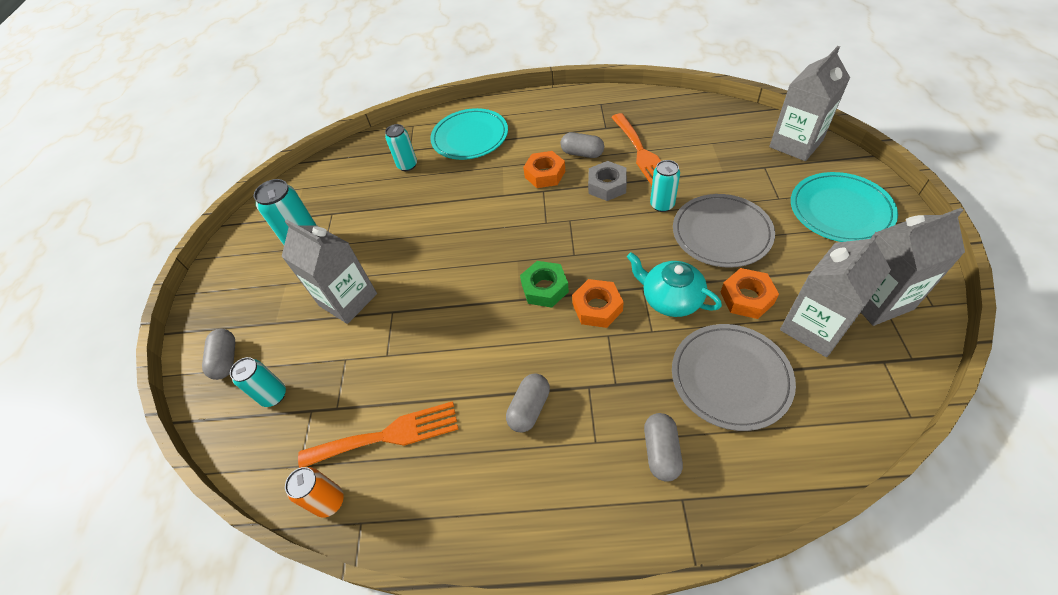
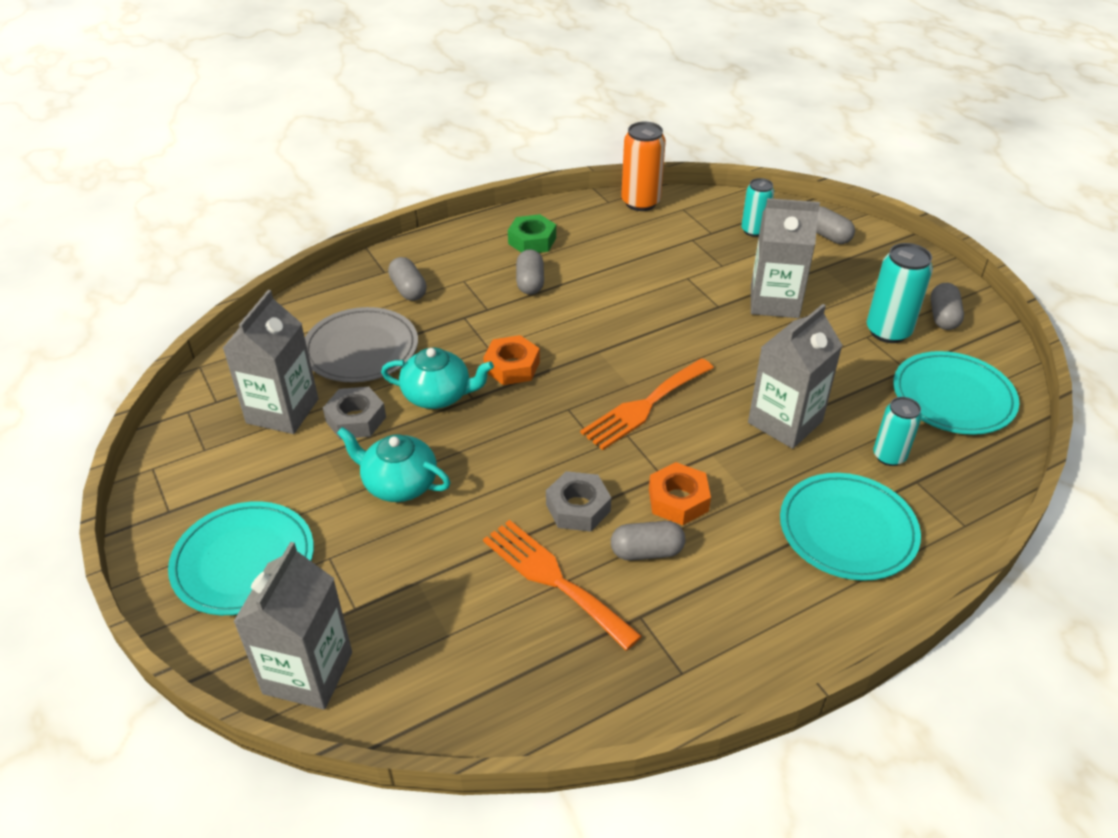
camera: 145 degrees right, 10 degrees down
orange can [285,467,344,518] -> orange can [621,122,666,211], size x1.55
orange fork [298,401,458,468] -> orange fork moved to [580,358,714,450]
green nut [520,261,569,308] -> green nut moved to [508,214,556,253]
turquoise can [650,160,680,212] -> none
grey plate [673,194,775,268] -> turquoise teapot [337,427,450,502]
orange nut [721,268,779,319] -> grey nut [323,387,386,439]
grey carton [861,208,965,326] -> grey carton moved to [748,304,843,449]
none -> turquoise plate [893,351,1019,435]
none -> grey capsule [931,283,964,330]

